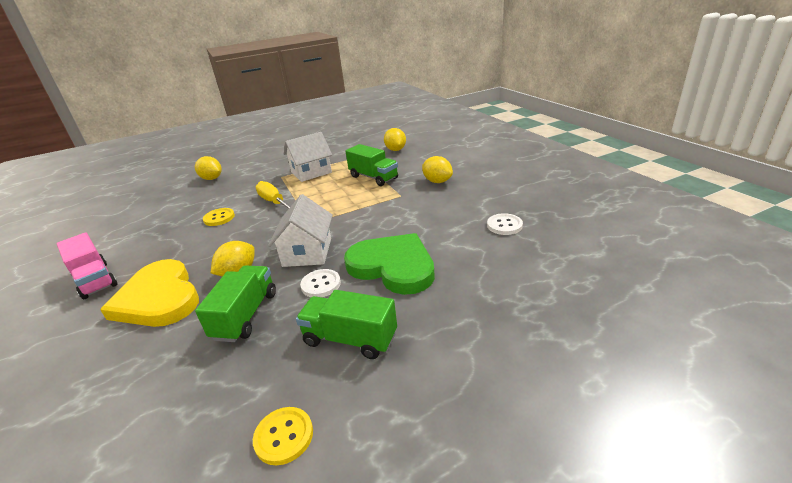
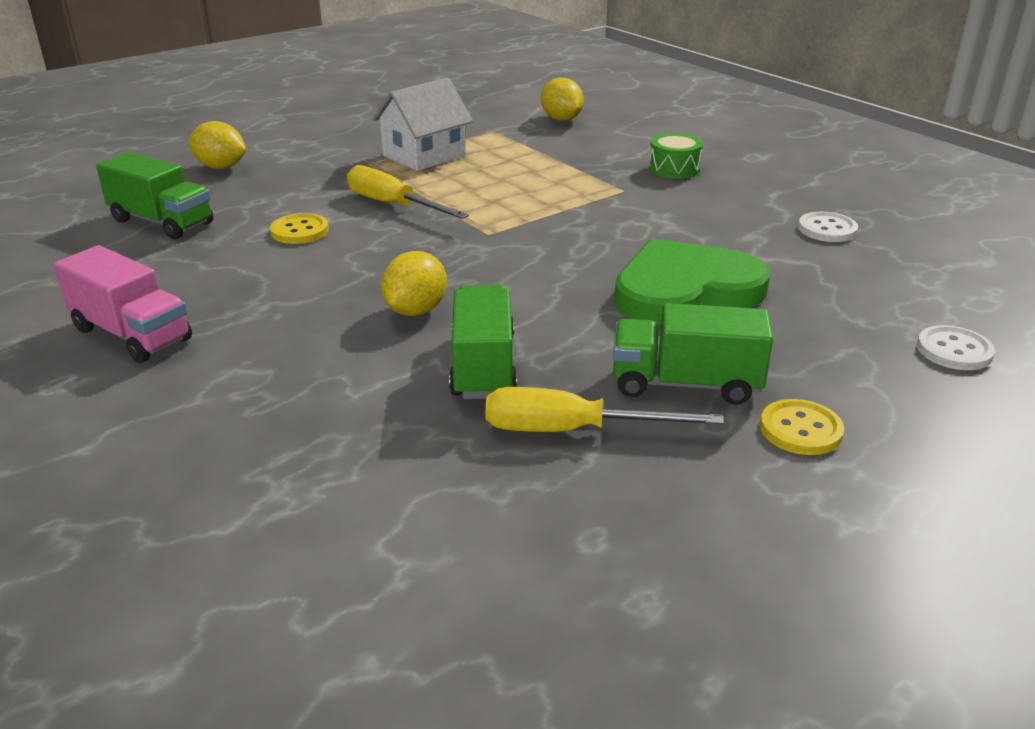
camera: 15 degrees left, 0 degrees up
yellow heart [100,259,199,327] -> none
yellow button [253,407,313,465] -> yellow button moved to [760,399,844,455]
white house [268,194,333,267] -> none
white button [300,269,341,297] -> white button moved to [917,325,995,370]
green heart [344,233,435,295] -> green heart turned 45 degrees counterclockwise [614,238,770,325]
green truck [346,144,398,186] -> green truck moved to [96,152,213,239]
yellow lemon [422,156,453,183] -> green drum [649,133,703,179]
none -> yellow screwdriver [485,387,724,432]

